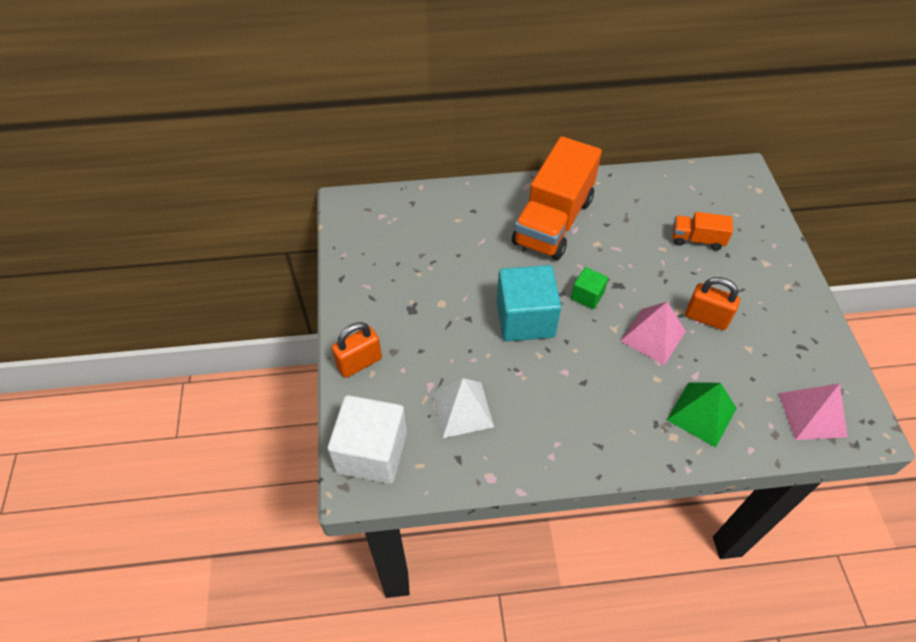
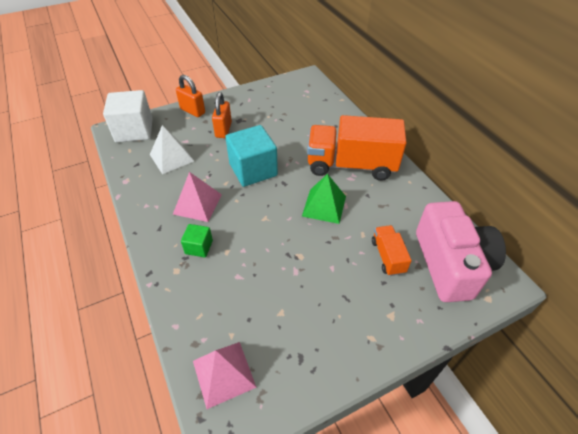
camera: 70 degrees right, 5 degrees down
green cube [571,267,608,309] -> green cube moved to [181,224,213,258]
pink pyramid [621,302,686,365] -> pink pyramid moved to [173,172,222,222]
green pyramid [667,382,737,448] -> green pyramid moved to [302,174,346,224]
orange padlock [685,277,740,330] -> orange padlock moved to [212,92,232,138]
none -> pink camera [416,201,506,302]

